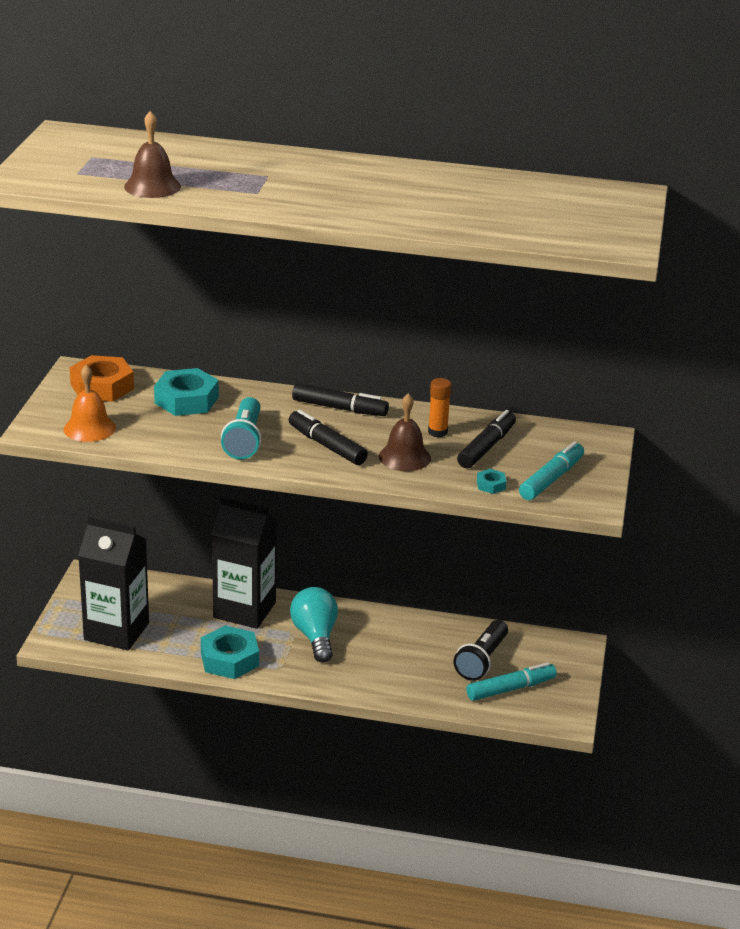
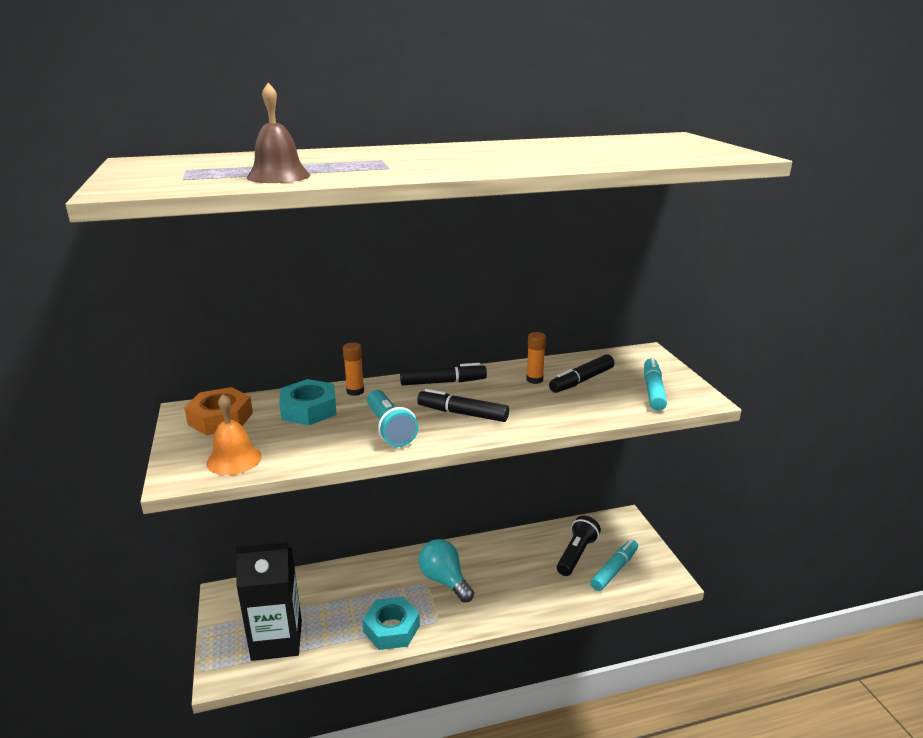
camera: 25 degrees left, 5 degrees down
black carton [212,496,277,629] -> none
brown bell [379,393,431,471] -> none
black flashlight [454,620,508,681] -> black flashlight turned 150 degrees counterclockwise [557,516,601,576]
black marker [457,410,516,468] -> black marker turned 135 degrees counterclockwise [549,354,614,393]
turquoise nut [477,469,507,494] -> none
none -> orange glue stick [343,342,364,396]

